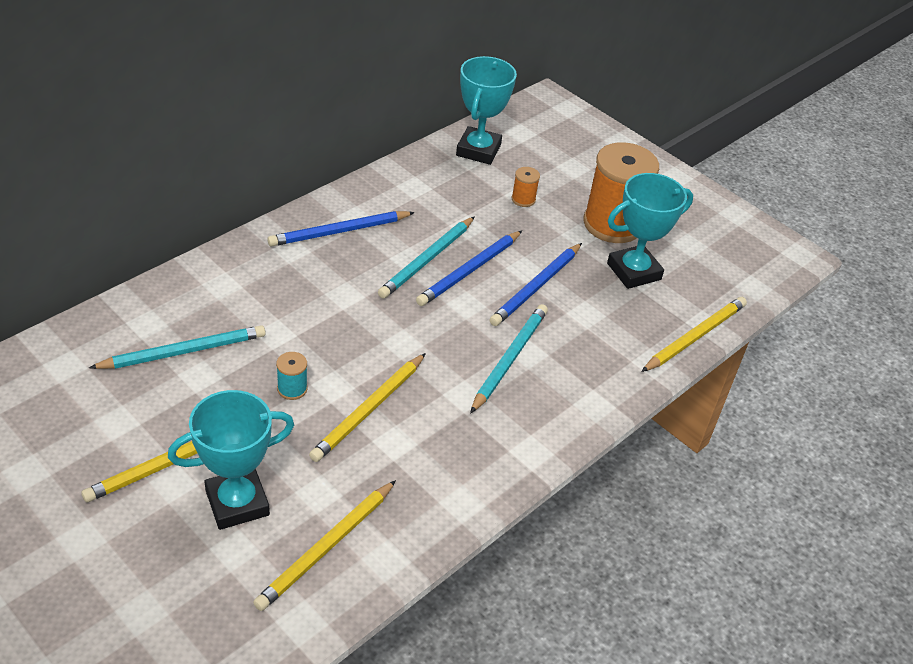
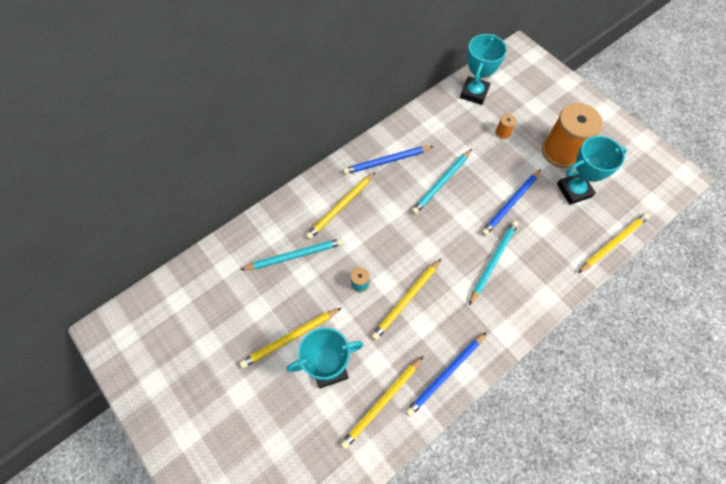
camera: 10 degrees right, 20 degrees up
blue pencil [416,231,522,306] -> blue pencil moved to [405,332,487,417]
none -> yellow pencil [306,172,375,240]

